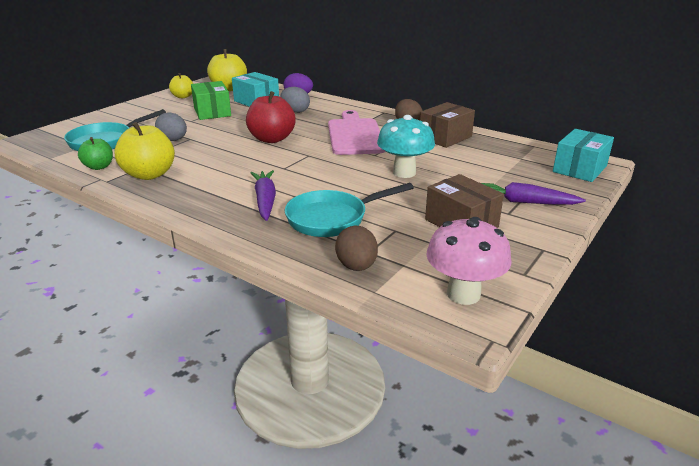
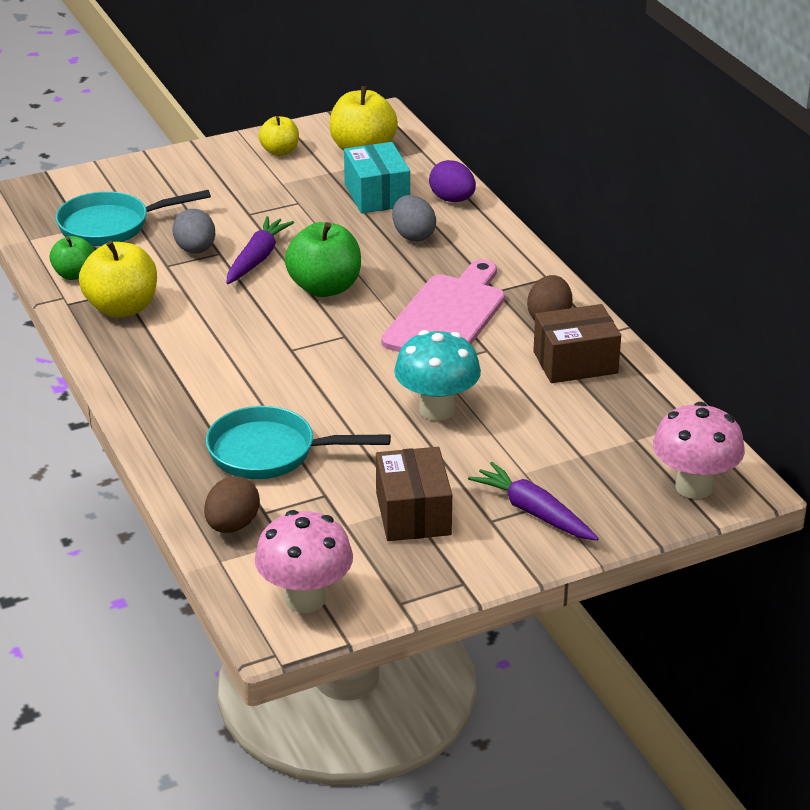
camera: 30 degrees right, 5 degrees up
green box [191,81,231,120] -> none
red apple [246,91,296,143] -> green apple [285,222,361,297]
purple carrot [250,170,276,221] -> purple carrot moved to [226,216,294,284]
turquoise box [553,129,614,182] -> pink mushroom [653,402,745,499]

